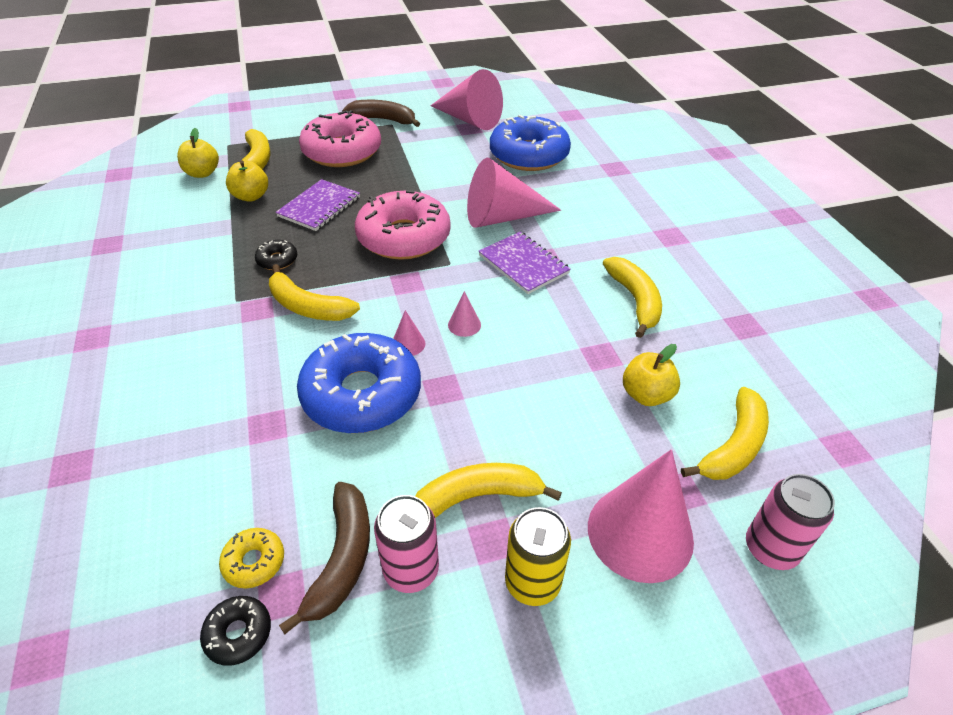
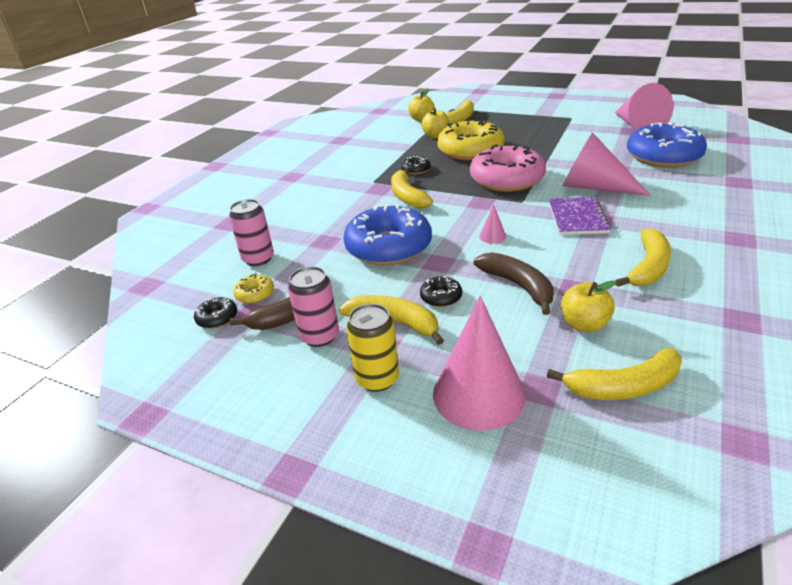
camera: 45 degrees right, 10 degrees down
purple notebook [275,179,360,231] -> yellow donut [437,119,505,160]
pink donut [299,110,381,167] -> none
brown banana [342,100,420,127] -> brown banana moved to [474,252,554,315]
pink cone [393,310,426,356] -> none
pink can [746,474,835,570] -> pink can moved to [229,199,274,266]
none -> black donut [420,277,462,307]

